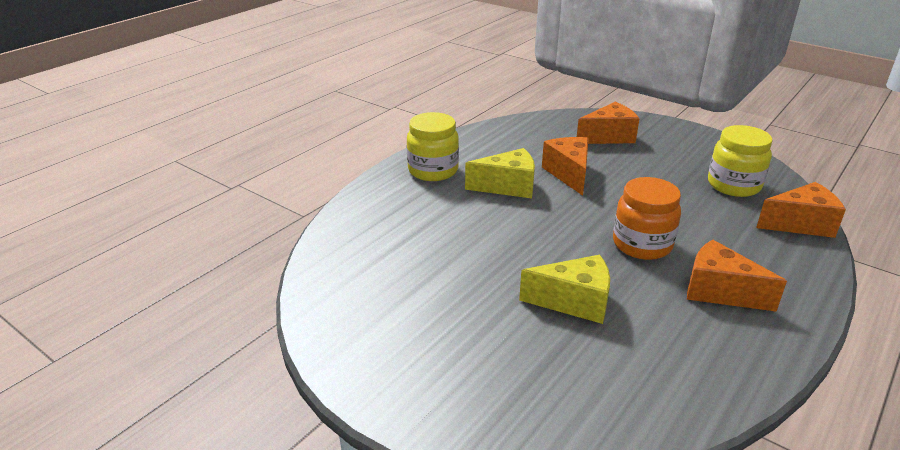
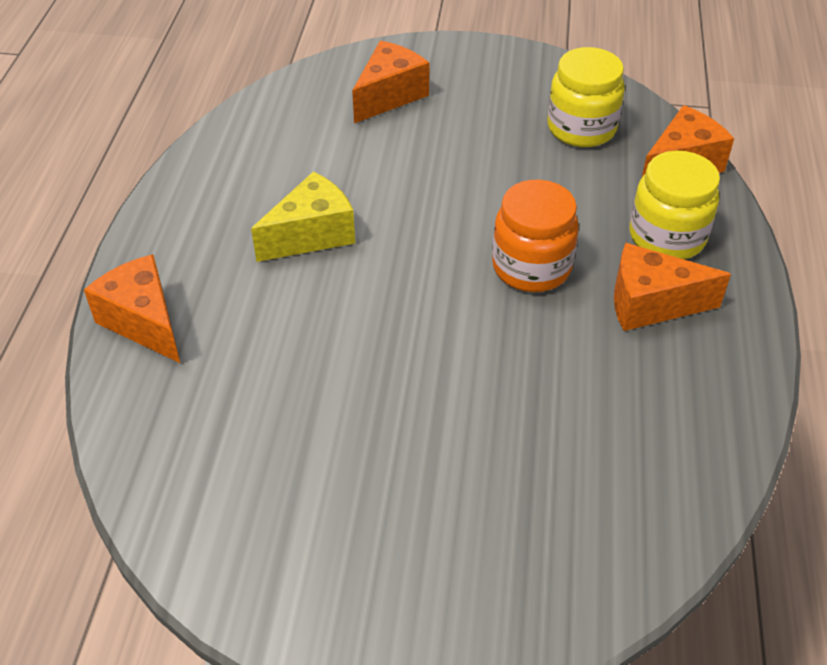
camera: 30 degrees left, 15 degrees up
yellow jar [407,112,459,181] -> yellow jar moved to [630,151,720,259]
yellow cheese [519,255,610,324] -> none
orange cheese [542,137,589,196] -> orange cheese moved to [84,254,180,363]

